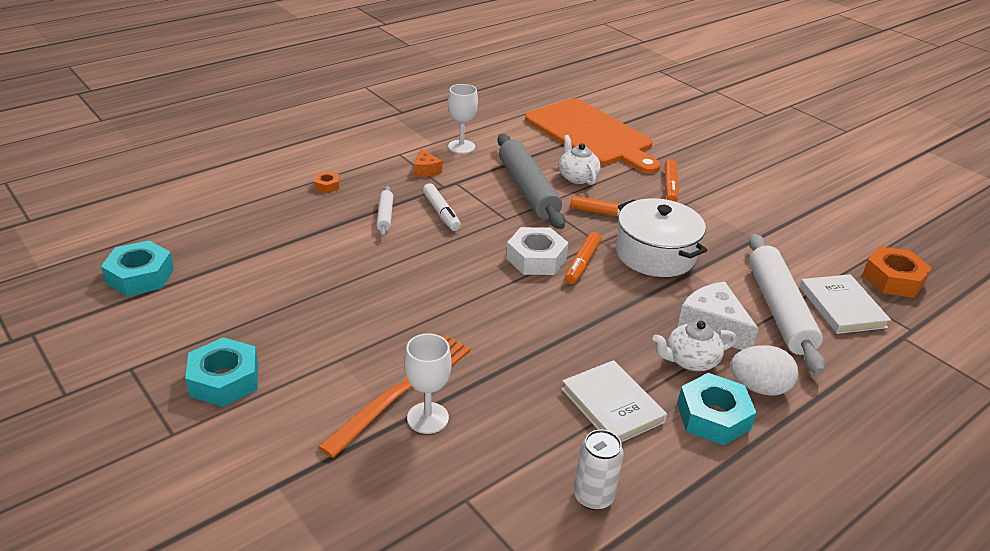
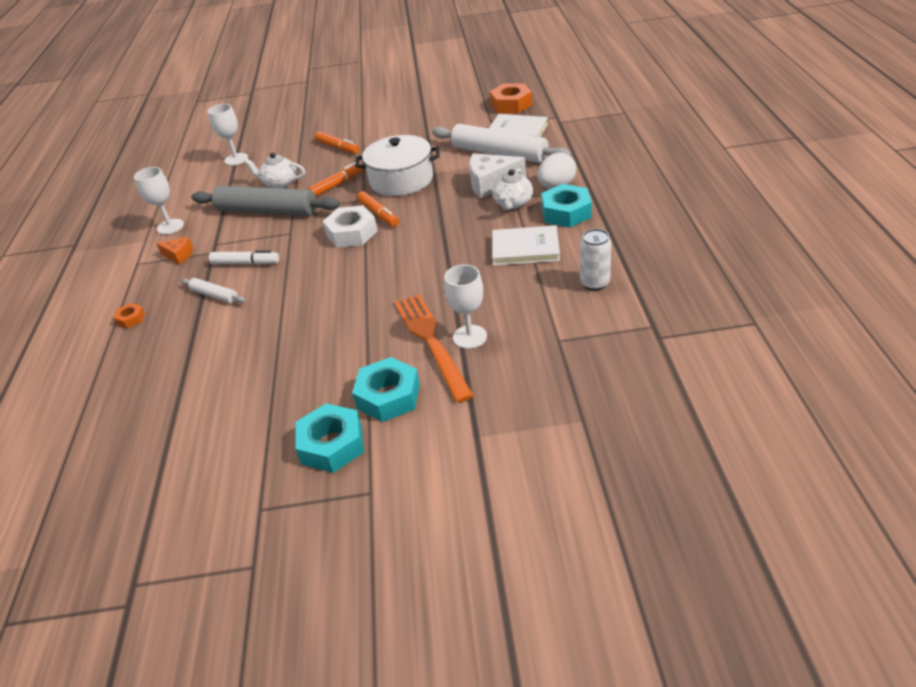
camera: 50 degrees left, 5 degrees up
turquoise nut [101,241,174,296] -> turquoise nut moved to [352,357,420,422]
orange cutting board [525,99,661,174] -> white goblet [208,104,248,166]

